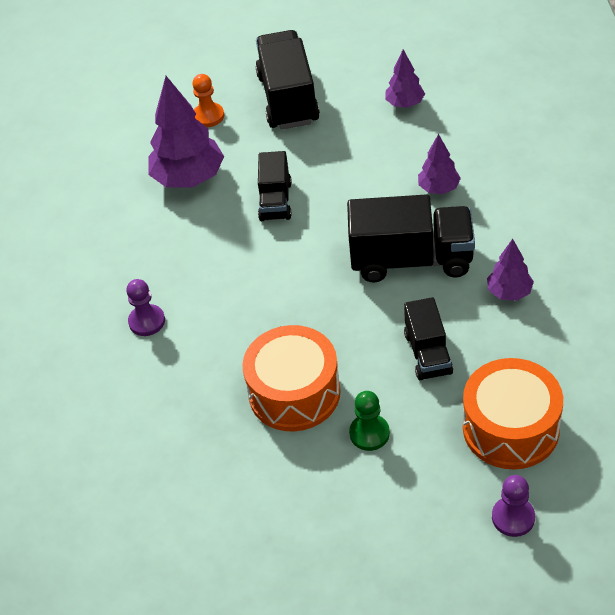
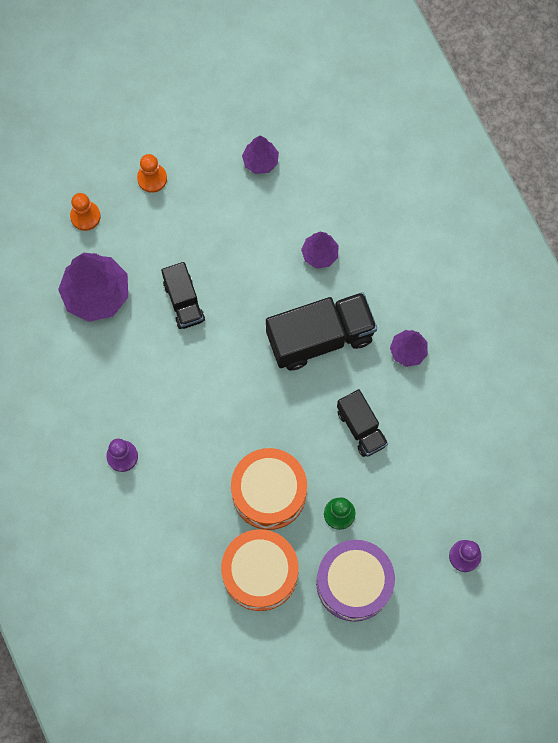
camera: 25 degrees left, 25 degrees up
black truck [255,30,320,130] -> orange pawn [137,154,167,193]
orange drum [463,358,563,469] -> orange drum moved to [221,529,298,611]
none -> purple drum [316,540,395,622]

